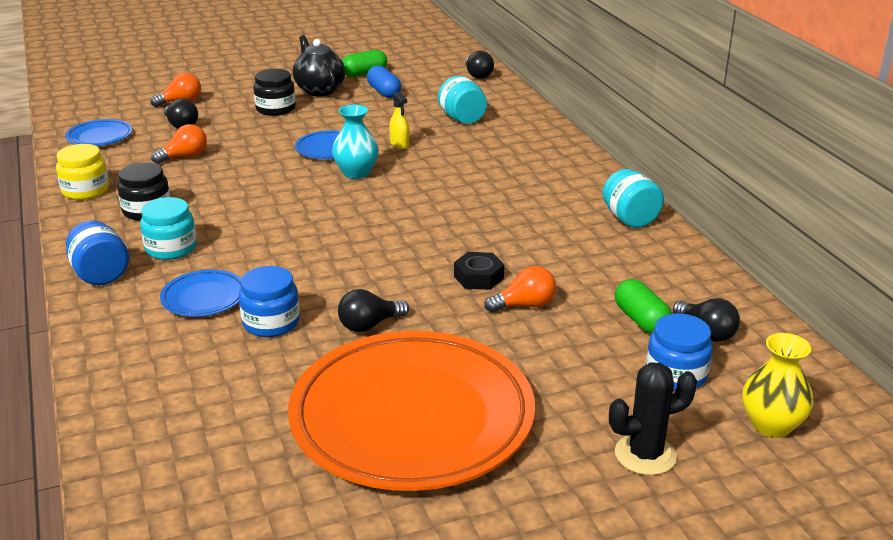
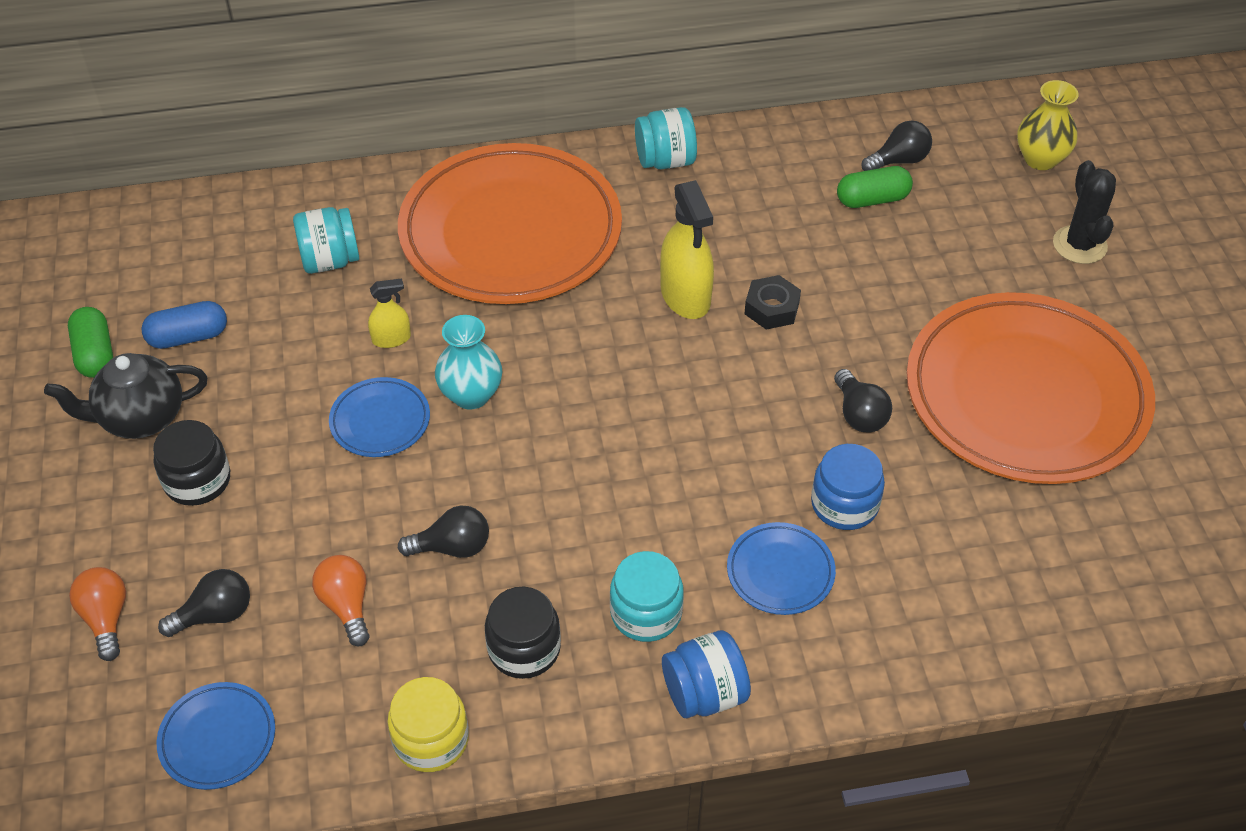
camera: 80 degrees left, 20 degrees up
black light bulb [465,51,494,79] -> black light bulb moved to [398,506,489,558]
orange light bulb [485,266,556,312] -> none
blue jar [646,314,713,391] -> none
none -> orange plate [398,143,622,304]
none -> yellow spray bottle [660,180,714,319]

